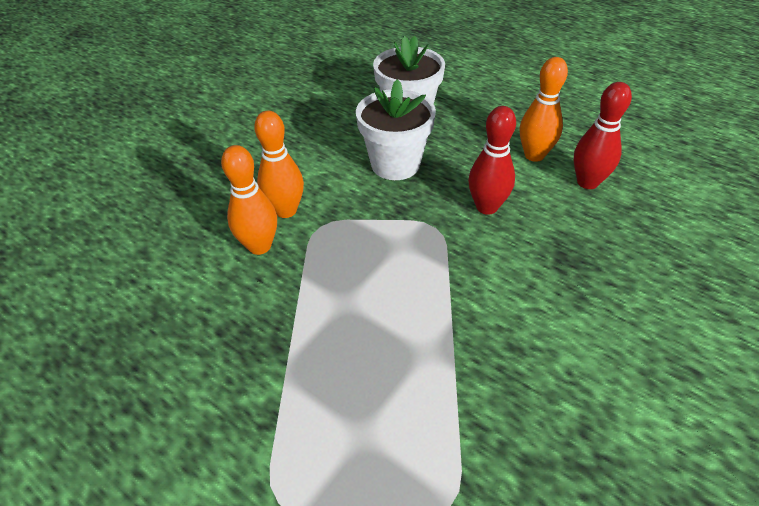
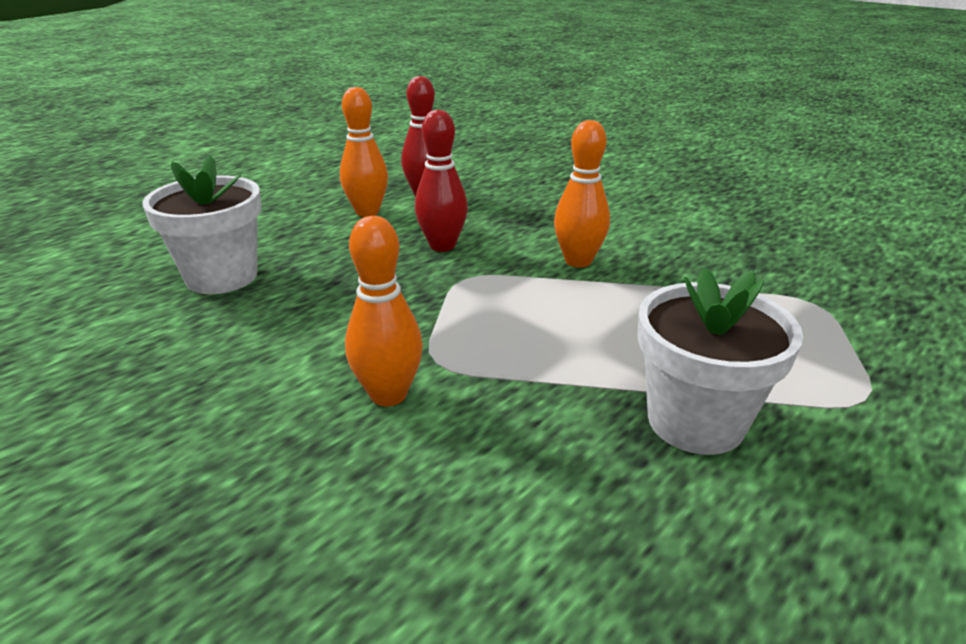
camera: 85 degrees left, 15 degrees down
orange bowling pin [221,145,277,255] -> orange bowling pin moved to [554,120,610,268]
white flower pot [356,79,436,180] -> white flower pot moved to [637,268,803,455]

